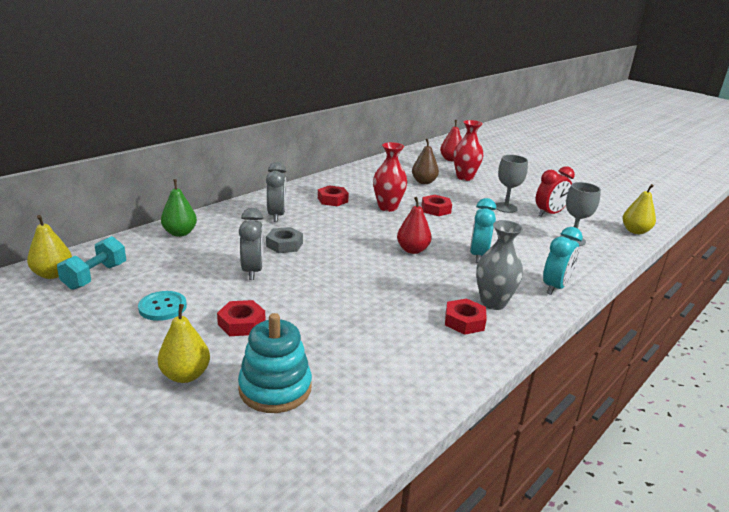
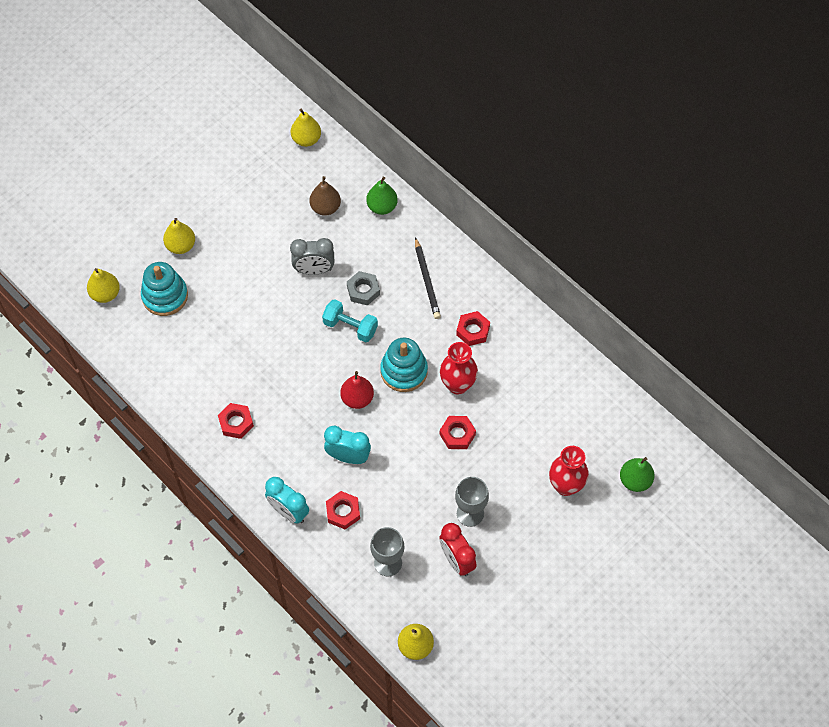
camera: 95 degrees right, 35 degrees up
turquoise dumbbell [57,236,126,290] -> turquoise dumbbell moved to [322,299,378,342]
turquoise button [138,291,187,321] -> none
red nut [217,300,265,336] -> red nut moved to [326,491,360,529]
grey clock [266,162,286,222] -> black pencil [415,237,441,319]
brown pear [412,139,439,184] -> brown pear moved to [309,176,341,216]
red pear [440,120,462,161] -> green pear [620,457,654,492]
grey vase [476,220,523,310] -> none
none -> yellow pear [87,268,120,303]
none -> turquoise stacking toy [380,338,428,392]

